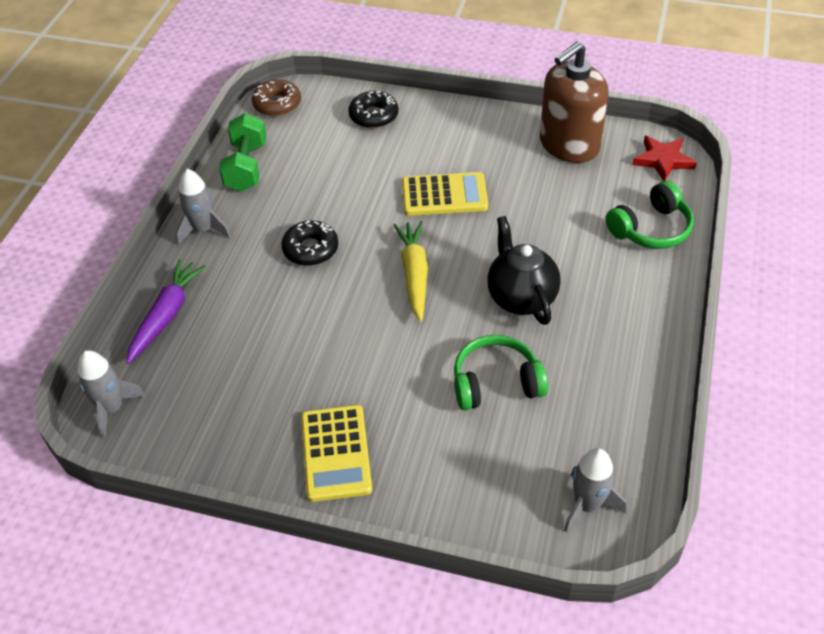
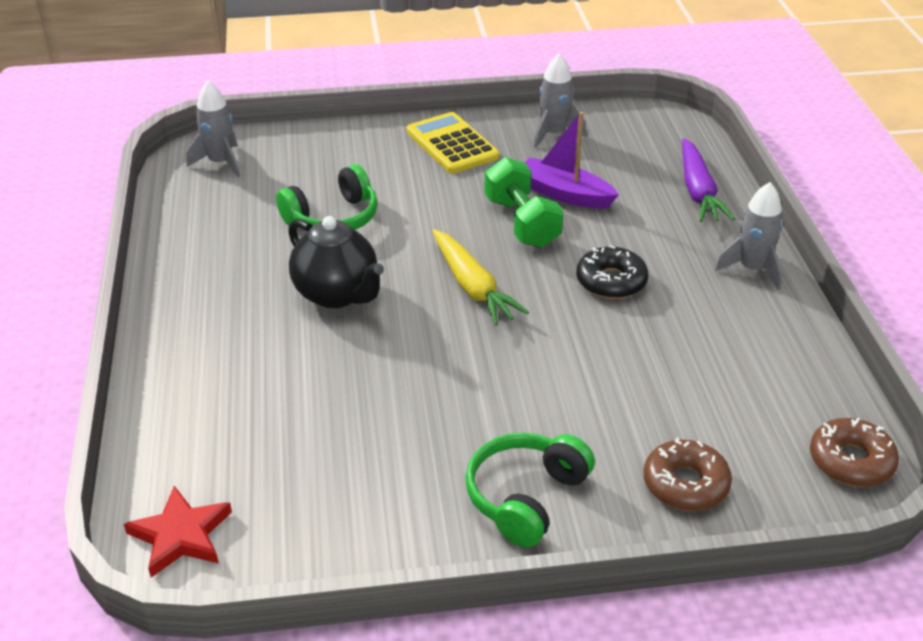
camera: 155 degrees right, 10 degrees down
grey rocket [78,350,146,438] -> grey rocket moved to [534,54,587,148]
green dumbbell [219,113,267,192] -> green dumbbell moved to [484,157,563,248]
black donut [348,91,398,128] -> brown donut [644,438,732,511]
yellow calculator [402,172,488,216] -> none
brown soap dispenser [540,42,609,163] -> none
green headphones [606,181,694,249] -> green headphones moved to [465,433,595,548]
none -> purple boat [524,112,619,209]

